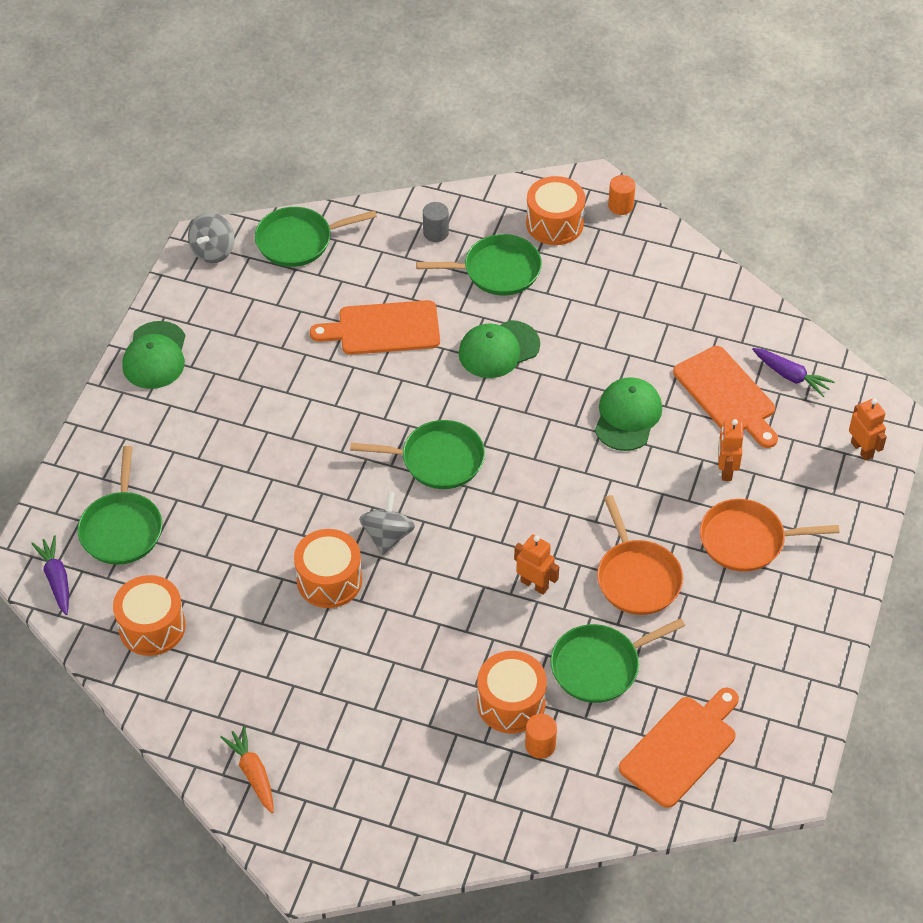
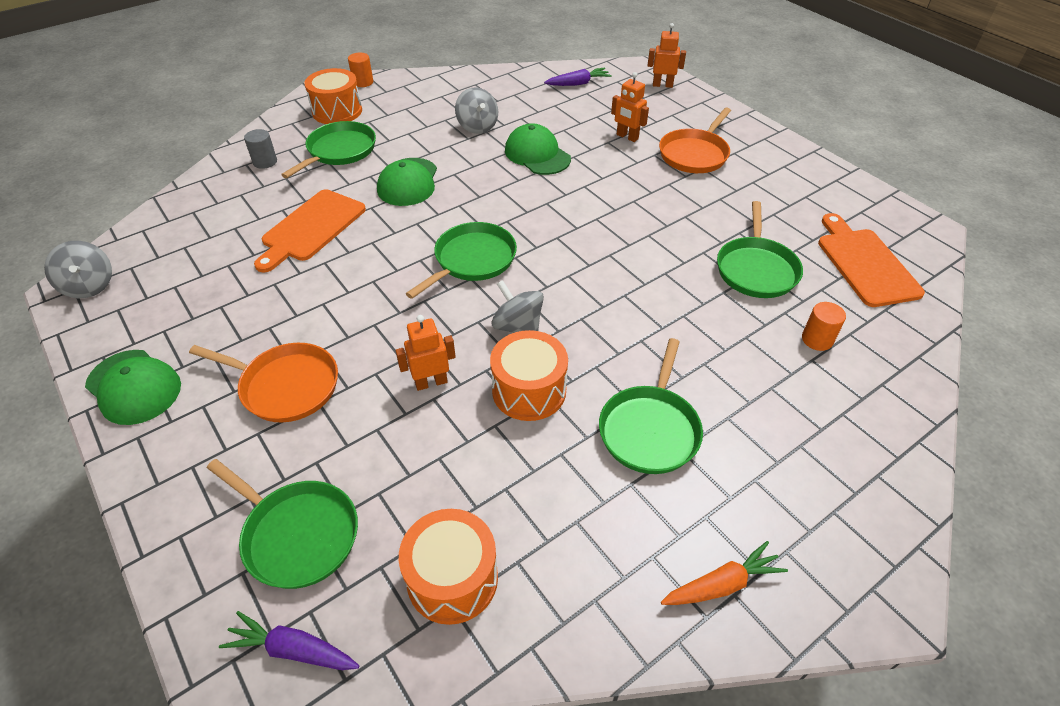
camera: 55 degrees left, 5 degrees down
orange carrot [220,726,274,813] -> orange carrot turned 150 degrees clockwise [661,541,788,605]
green pan [255,207,377,267] -> green pan moved to [599,338,703,474]
orange drum [477,651,547,733] -> none
orange robot [514,534,559,595] -> orange robot moved to [396,315,456,391]
orange pan [597,495,683,615] -> orange pan moved to [189,343,338,422]
orange cutting board [673,346,778,448] -> none
none -> grey spinning top [455,87,498,134]

